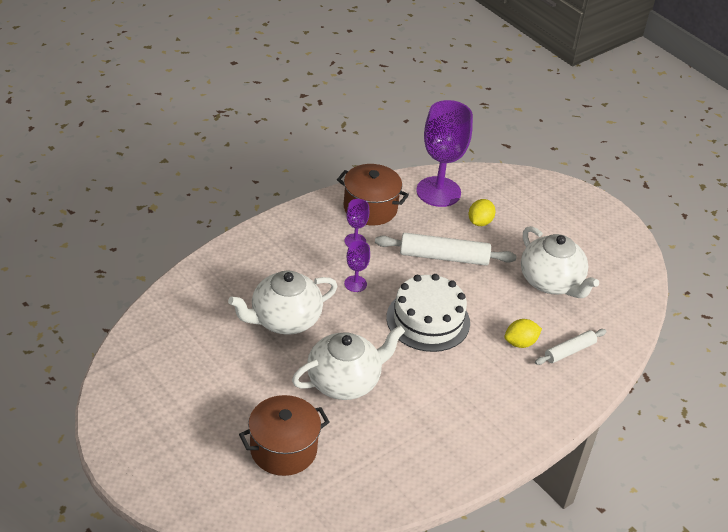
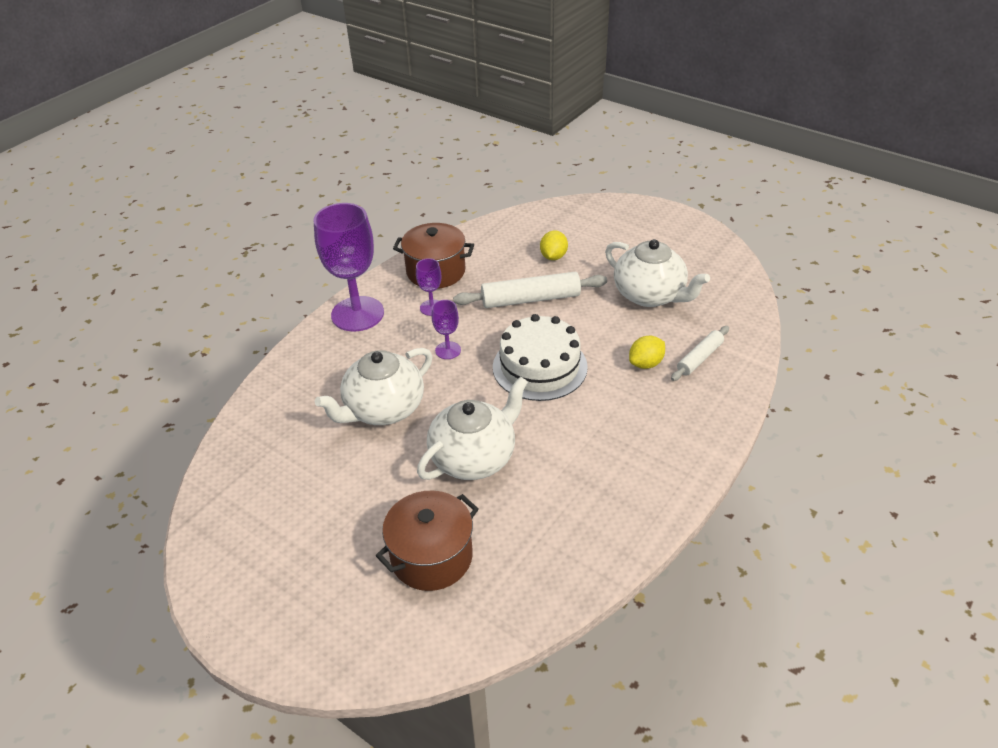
camera: 10 degrees left, 0 degrees up
purple goblet [416,100,473,207] -> purple goblet moved to [314,203,384,332]

